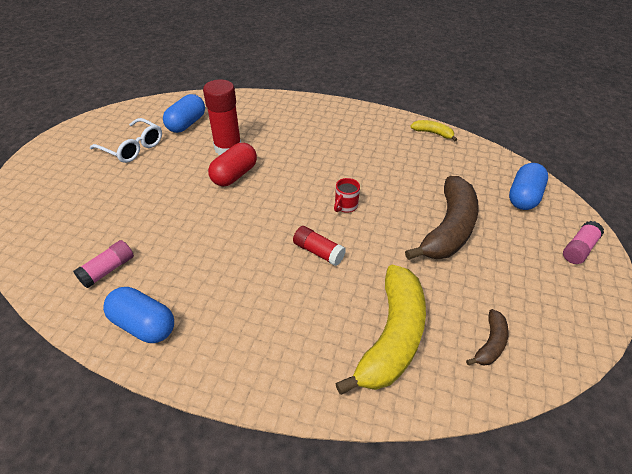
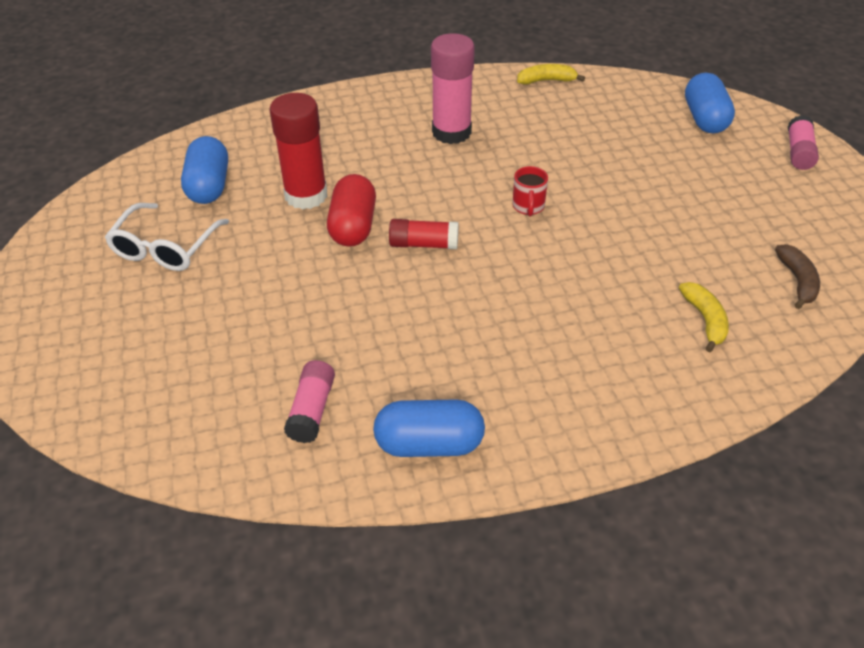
camera: 30 degrees left, 0 degrees up
white glasses [90,118,162,163] -> white glasses turned 105 degrees clockwise [105,203,229,271]
red glue stick [293,226,346,266] -> red glue stick moved to [389,219,458,249]
yellow banana [335,265,426,395] -> yellow banana [679,282,729,352], size x0.46
brown banana [405,176,479,260] -> none
none -> pink glue stick [431,33,475,144]

